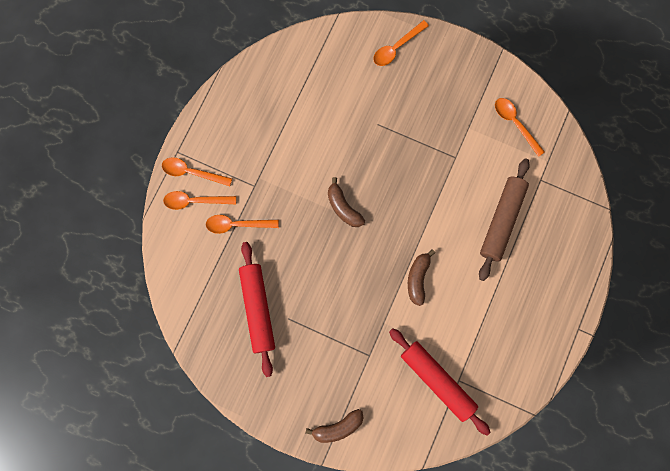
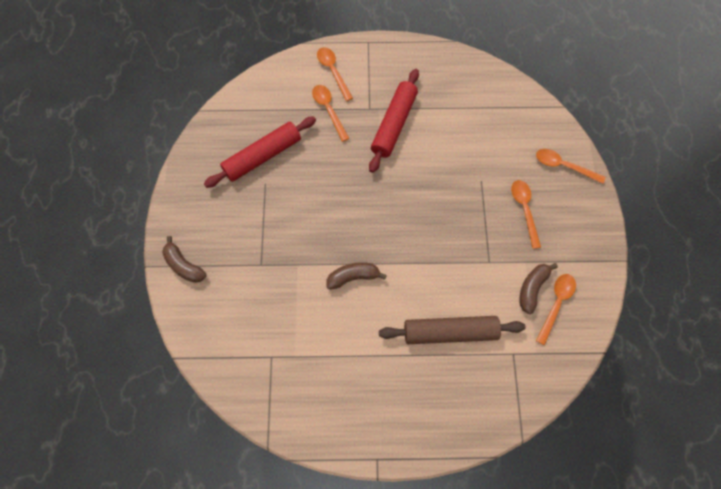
camera: 65 degrees right, 10 degrees down
orange spoon [162,157,232,186] -> orange spoon moved to [511,180,541,249]
brown banana [328,177,365,227] -> brown banana moved to [519,263,558,314]
red rolling pin [389,328,491,435] -> red rolling pin moved to [369,69,419,173]

